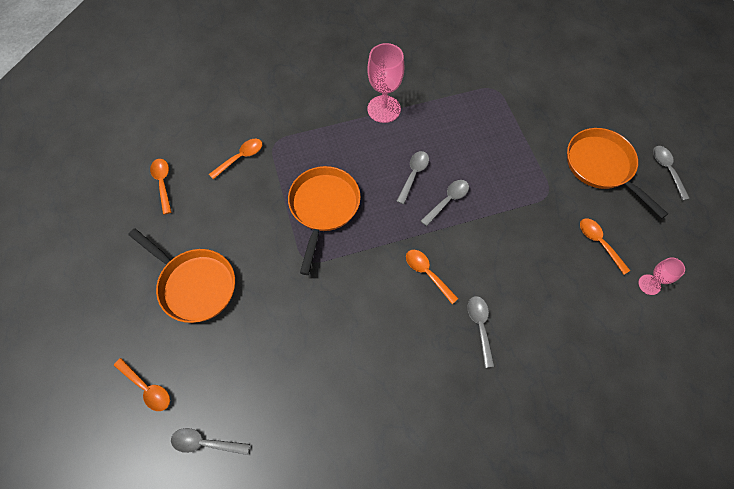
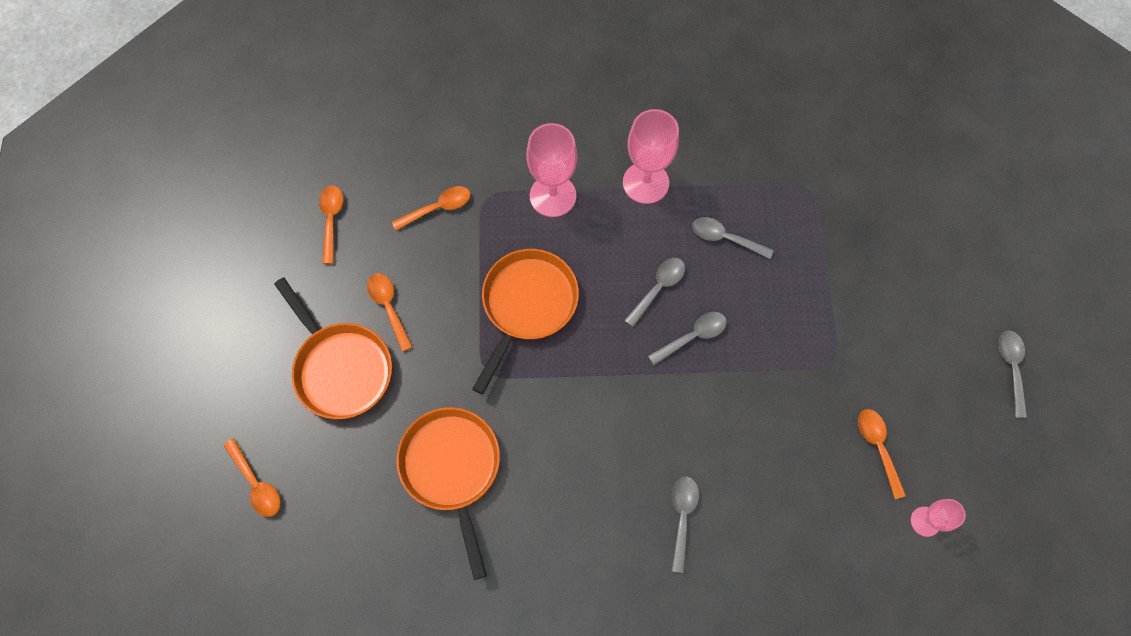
camera: 15 degrees right, 5 degrees up
grey spoon [171,428,250,455] -> grey spoon moved to [692,217,774,259]
orange spoon [406,250,459,304] -> orange spoon moved to [367,273,413,352]
orange pan [567,128,668,218] -> orange pan moved to [396,407,500,580]
none -> pink goblet [526,123,577,217]

